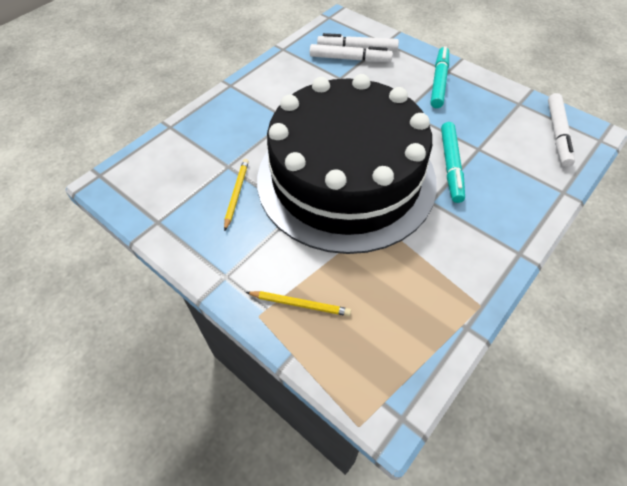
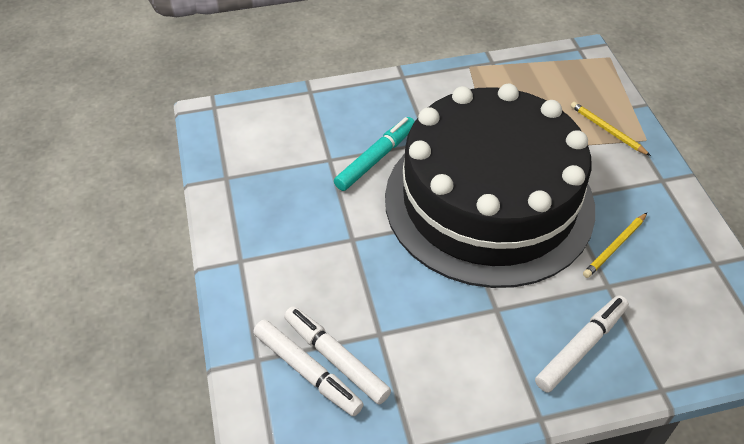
camera: 145 degrees left, 5 degrees down
turquoise marker [431,46,449,108] -> none
white marker [548,93,575,167] -> white marker moved to [535,295,629,392]

